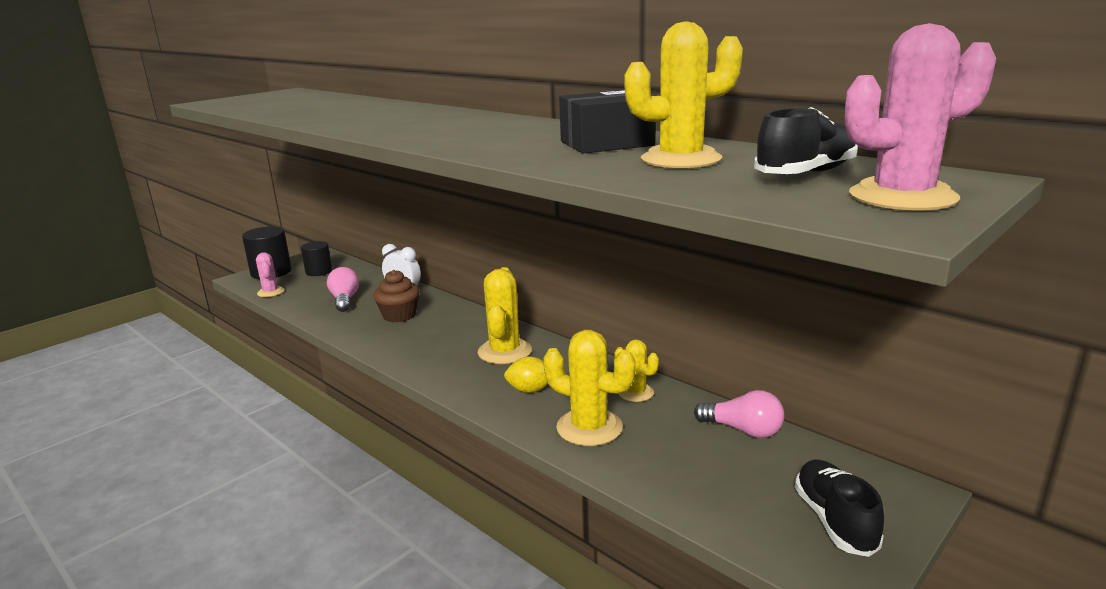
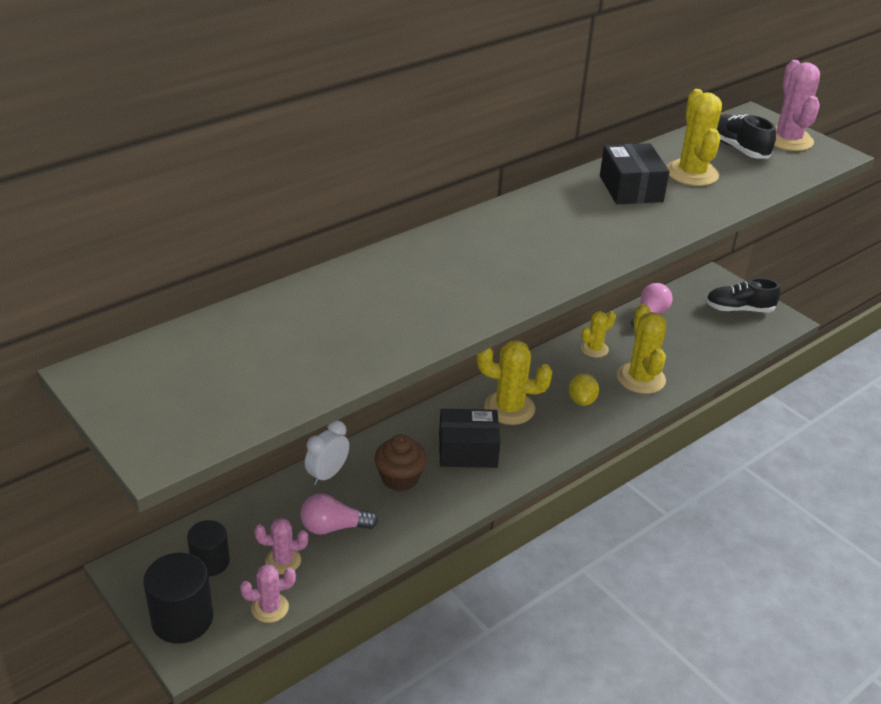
camera: 85 degrees left, 15 degrees up
yellow cactus [543,330,636,446] -> yellow cactus turned 45 degrees counterclockwise [617,304,666,394]
none -> pink cactus [254,518,308,574]
none -> black box [439,409,501,468]

